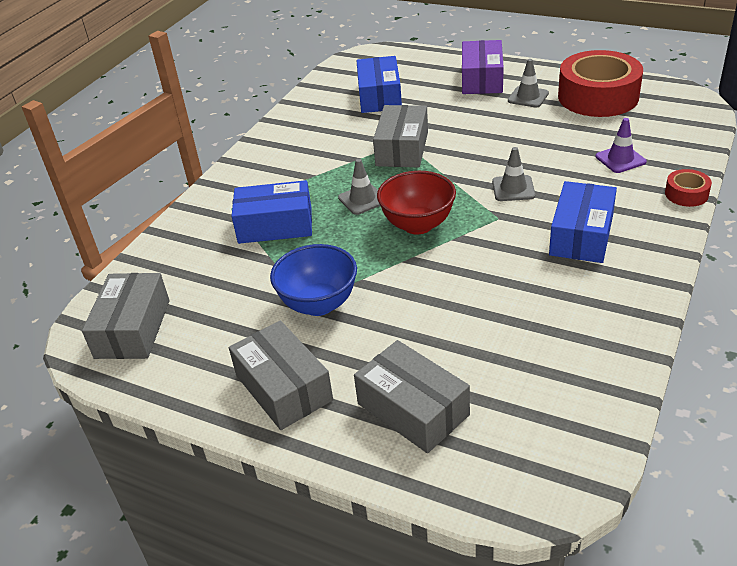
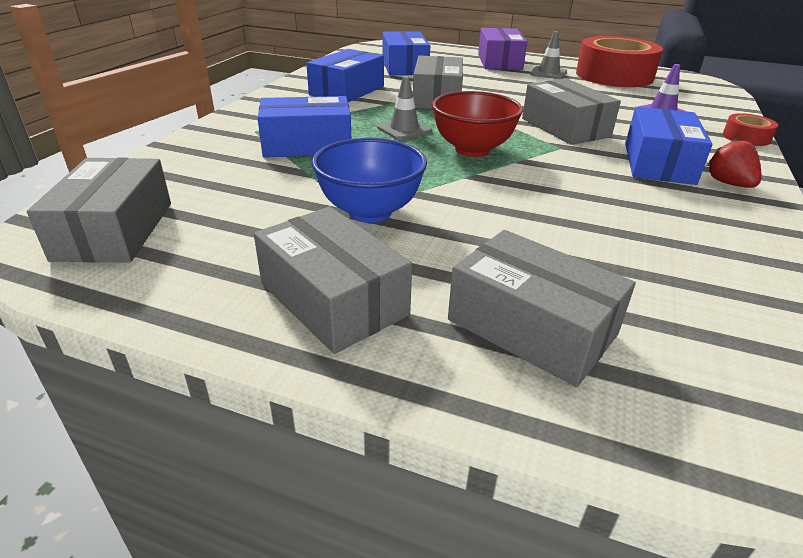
camera: 10 degrees left, 5 degrees down
grey traffic cone [492,147,535,201] -> grey box [522,79,621,145]
none -> blue box [306,49,384,102]
none -> red strawberry [707,138,762,188]

